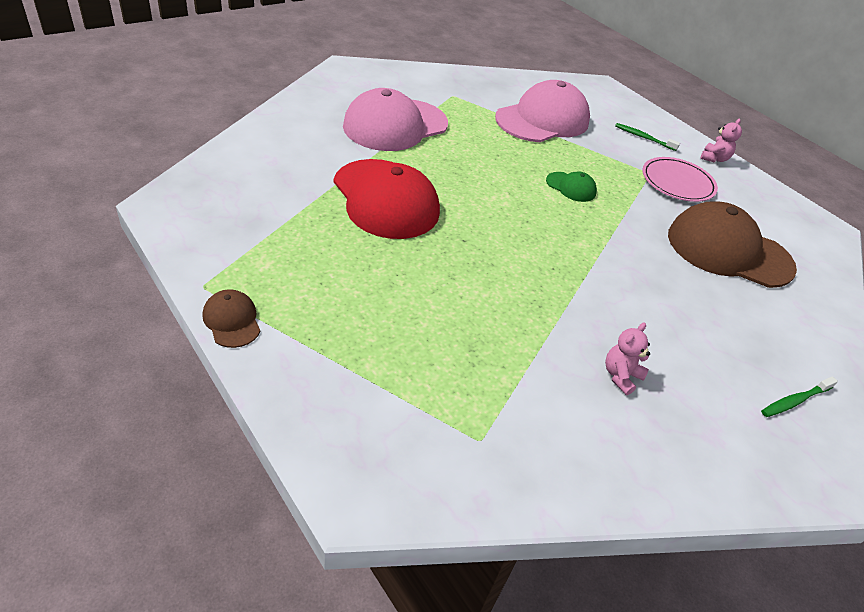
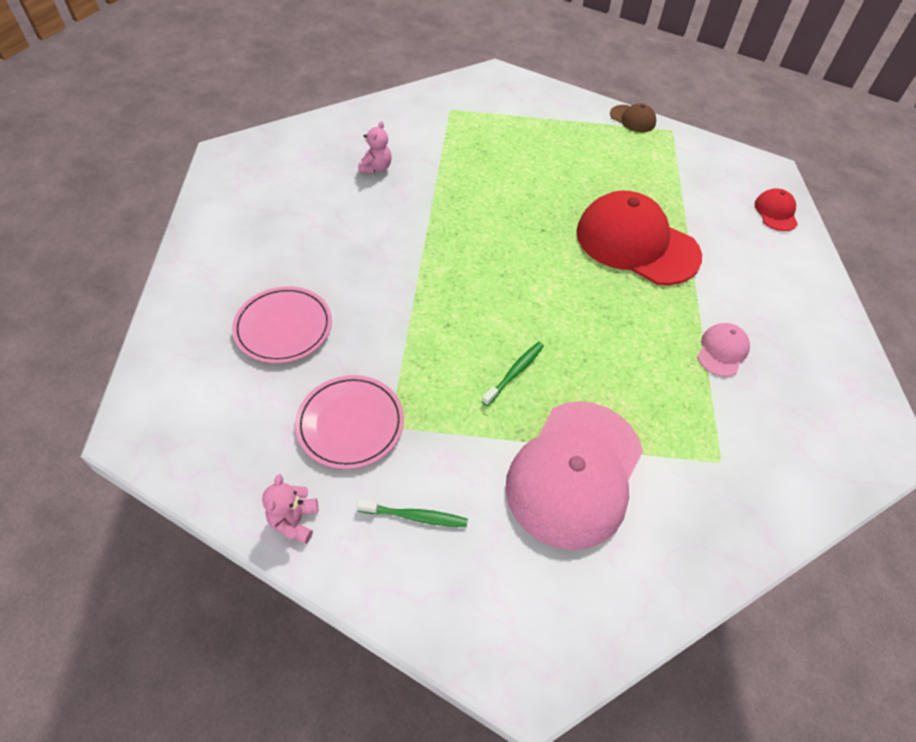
camera: 160 degrees right, 10 degrees up
pink cap [343,88,448,151] -> pink cap [697,323,750,377], size x0.45
green cap [546,171,597,202] -> none
brown cap [668,201,797,288] -> pink plate [232,286,332,363]
green toothbrush [761,376,838,417] -> green toothbrush moved to [482,342,544,406]
none -> red cap [755,188,798,231]

